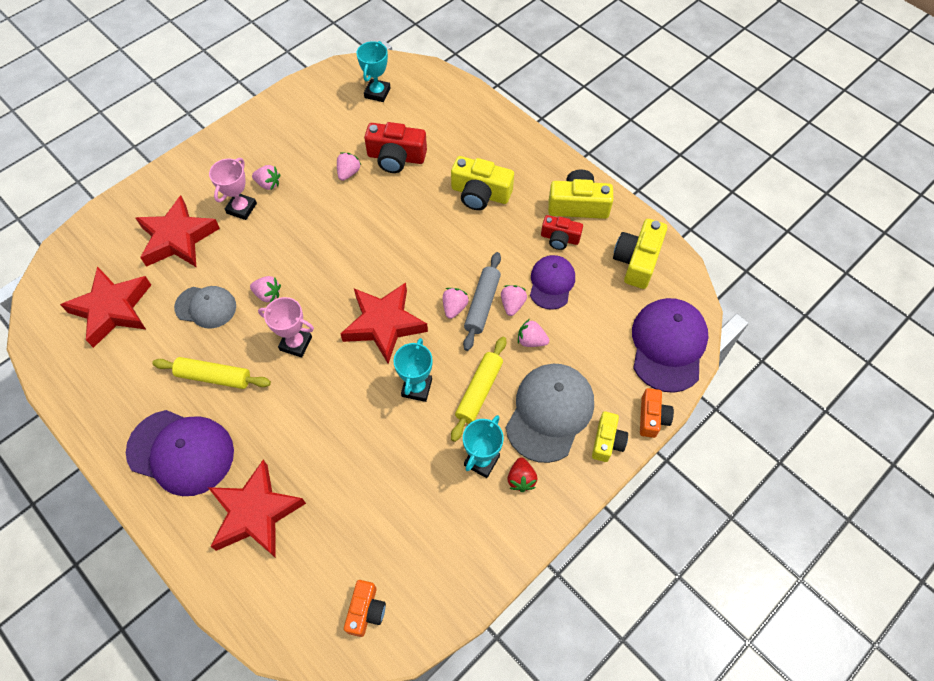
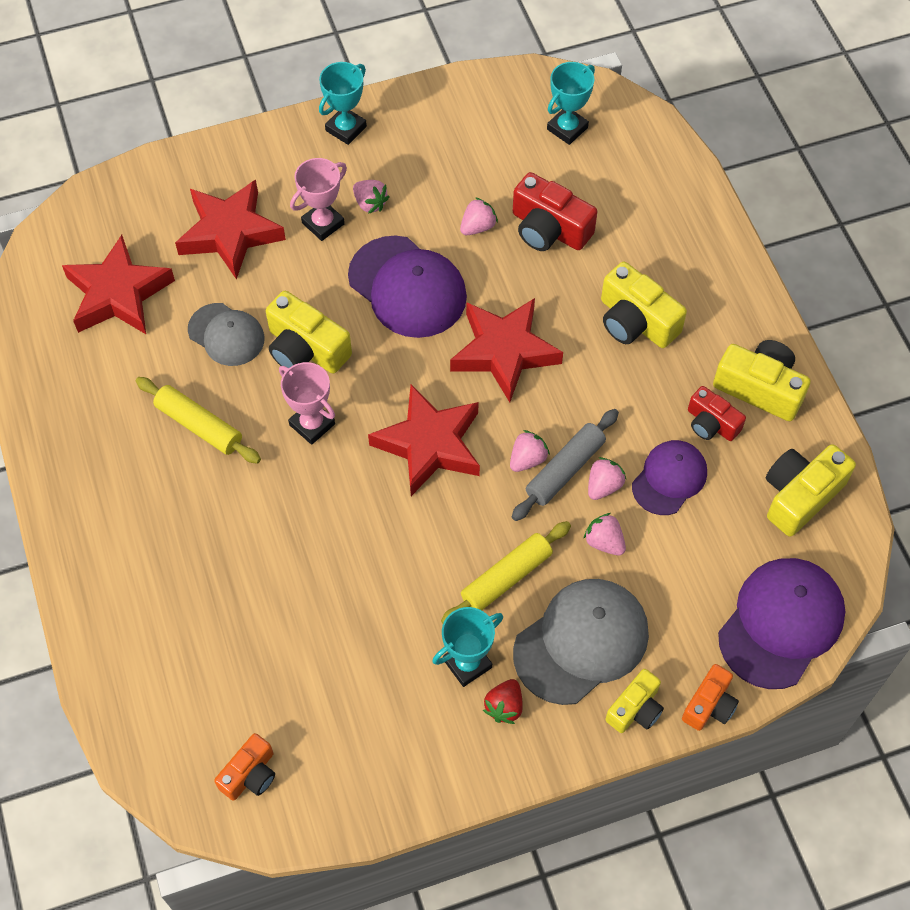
camera: 25 degrees right, 0 degrees up
purple cap [126,410,234,496] -> purple cap moved to [348,236,467,338]
red star [208,460,306,558] -> red star moved to [450,298,563,402]
pink strawberry [250,276,281,302] -> yellow camera [266,291,352,374]
turquoise trophy [393,338,433,402] -> turquoise trophy moved to [319,62,367,145]

